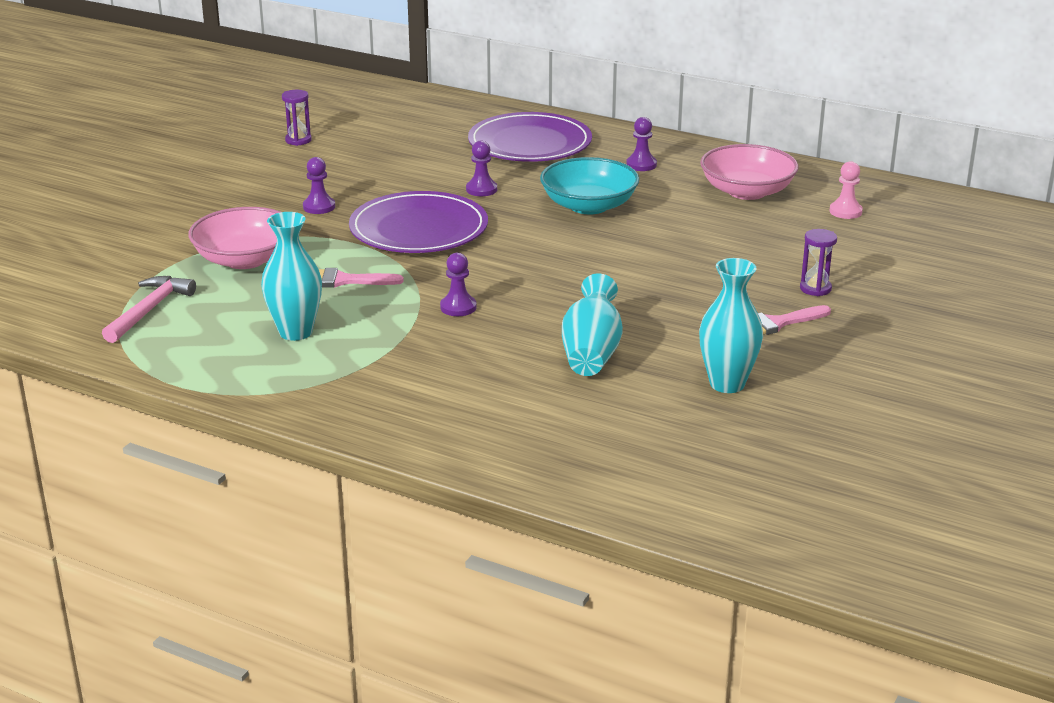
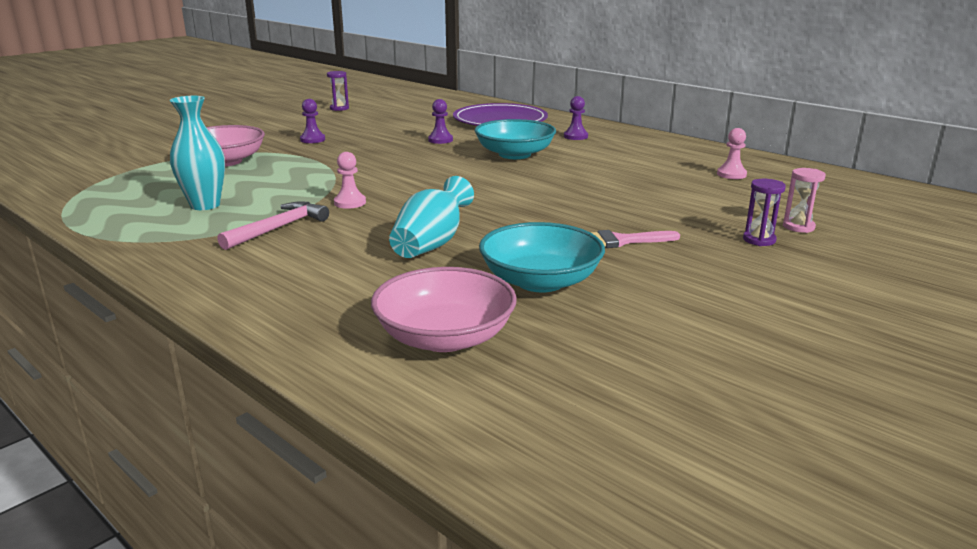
camera: 15 degrees right, 5 degrees down
pink hammer [102,276,196,343] -> pink hammer moved to [217,201,329,250]
pink brush [319,268,404,288] -> none
purple plate [349,191,488,253] -> none
purple pawn [440,253,477,316] -> pink pawn [334,152,366,209]
turquoise vase [699,258,763,393] -> turquoise bowl [479,222,605,293]
pink bowl [700,144,799,200] -> pink bowl moved to [371,267,517,352]
purple hourglass [800,229,837,296] -> purple hourglass moved to [743,179,786,246]
none -> pink hourglass [783,168,826,233]

